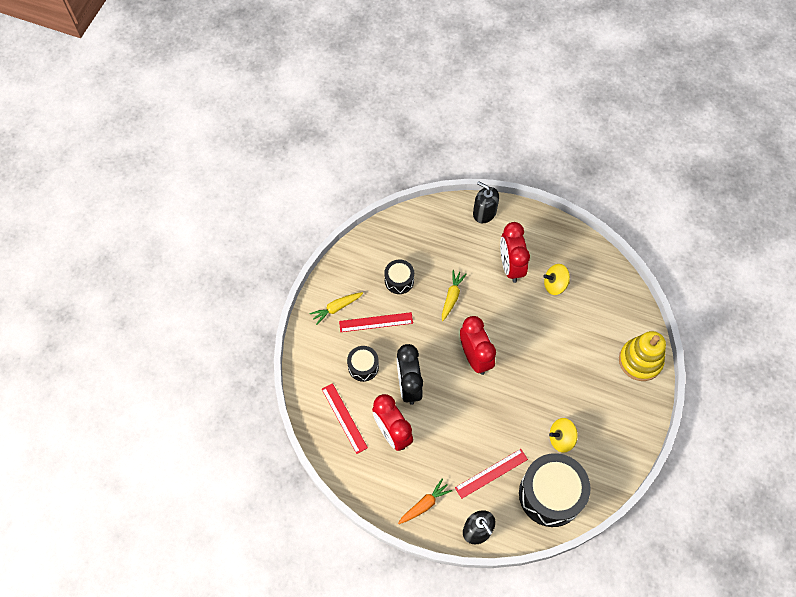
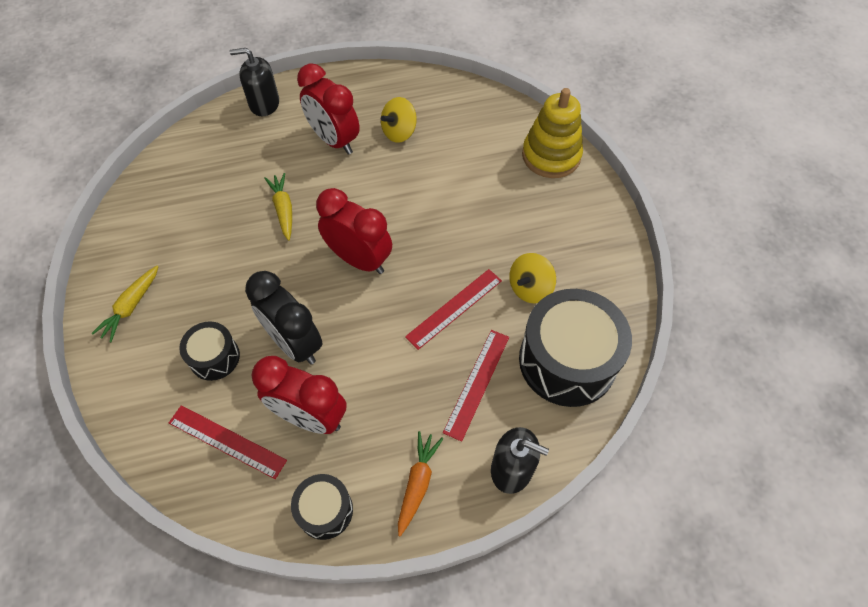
camera: 35 degrees left, 5 degrees down
red ruler [339,312,413,332] -> red ruler moved to [405,269,502,350]
black drum [384,260,414,294] -> black drum moved to [291,474,353,540]

